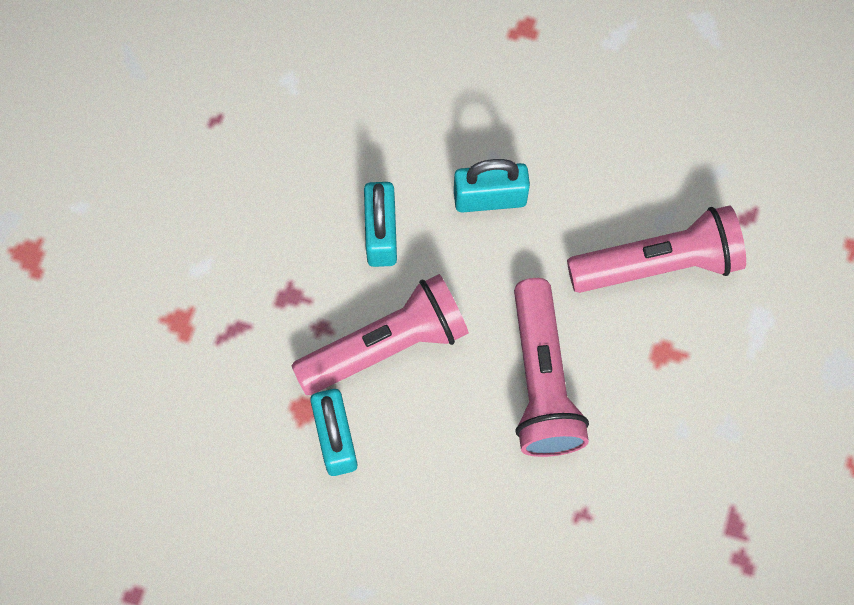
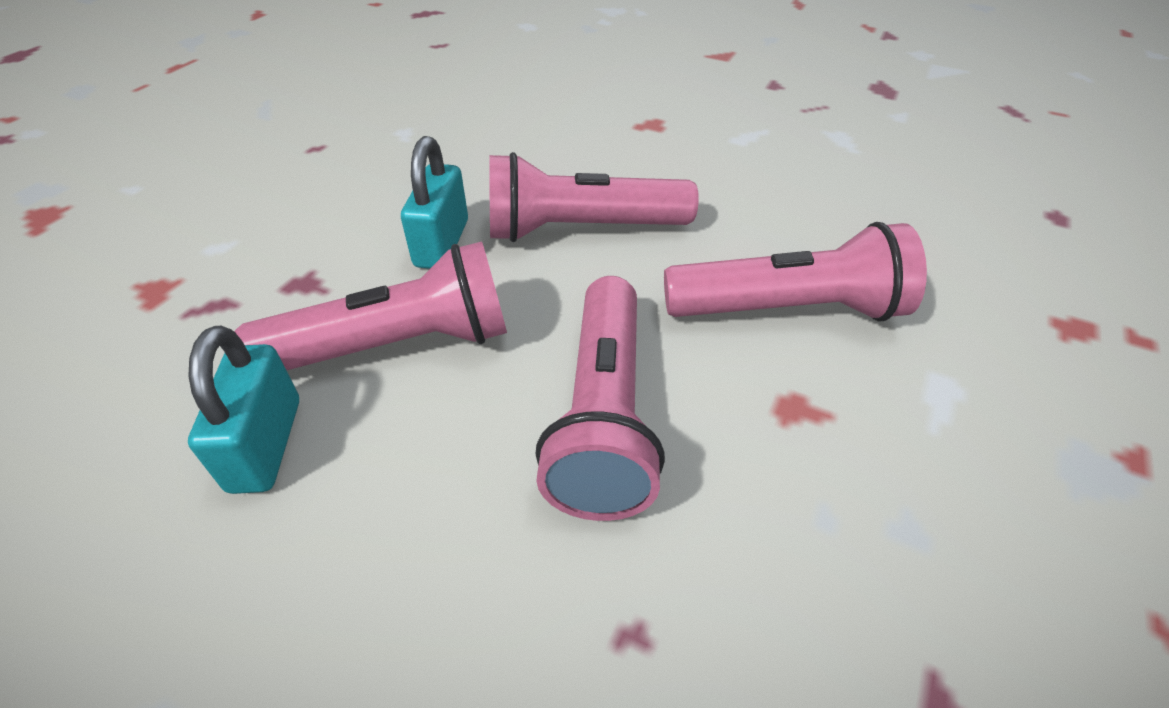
camera: 10 degrees right, 25 degrees down
turquoise padlock [454,159,530,213] -> pink flashlight [489,152,699,242]

